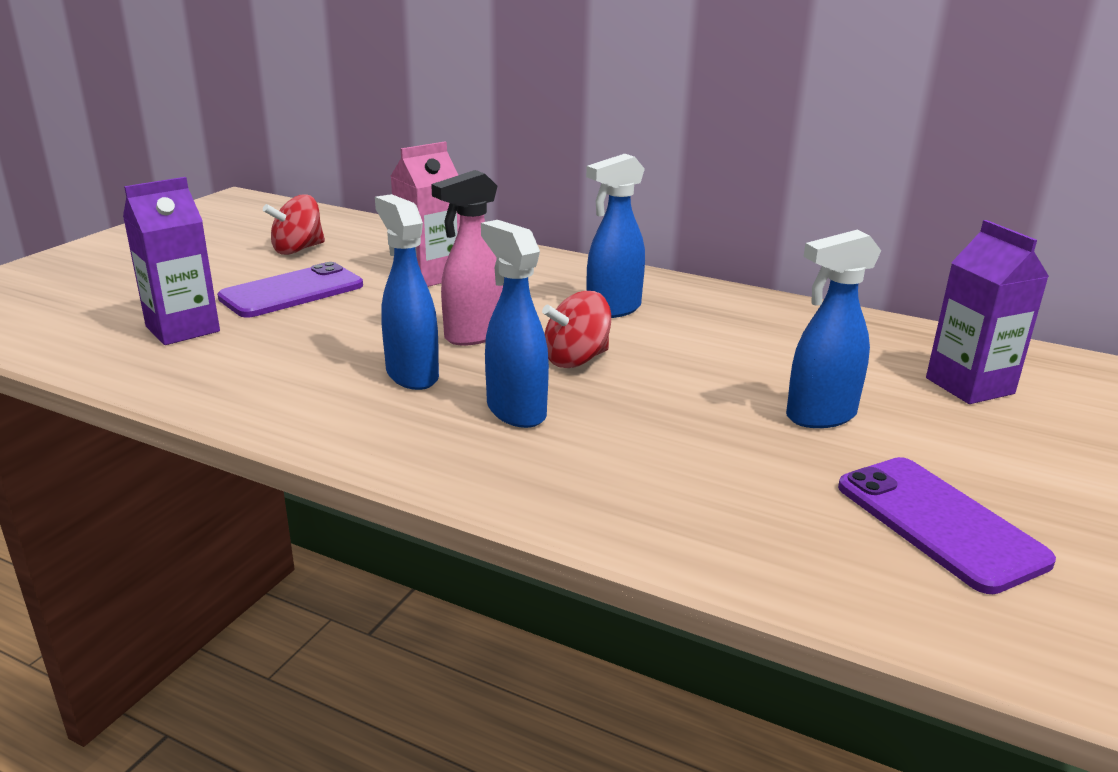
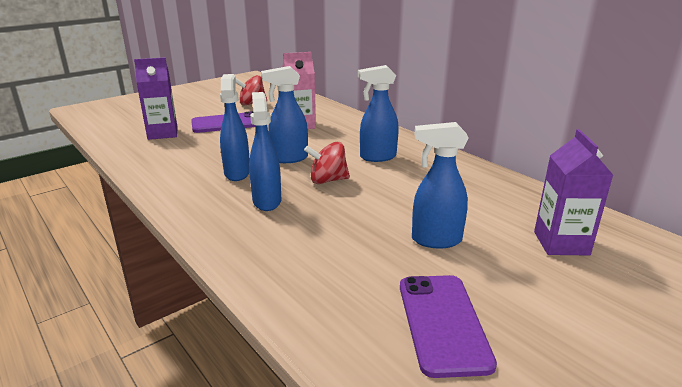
camera: 25 degrees right, 0 degrees up
pink spray bottle [431,170,503,346] -> blue spray bottle [261,66,308,163]

